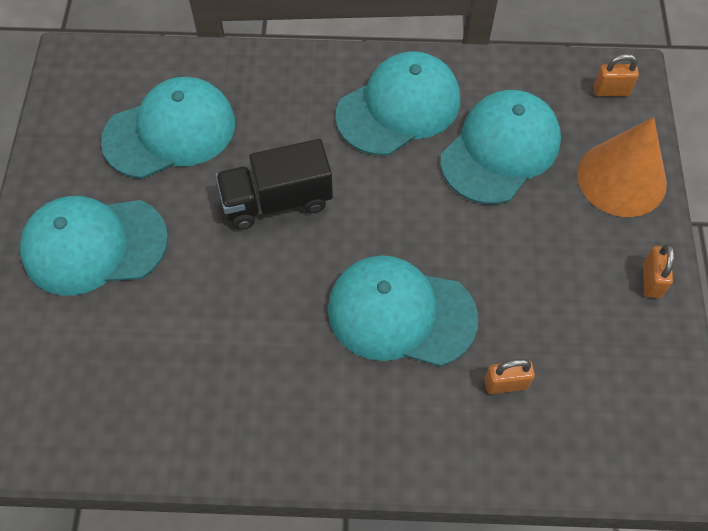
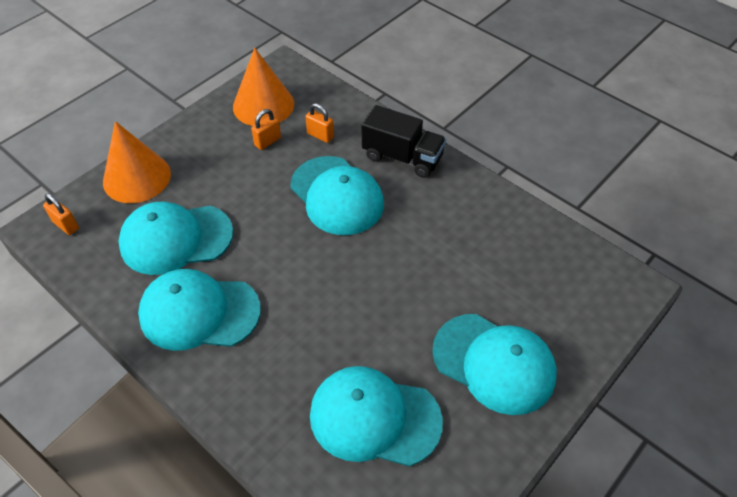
camera: 140 degrees left, 10 degrees down
black truck [216,139,333,230] -> black truck moved to [362,105,446,178]
orange padlock [643,244,674,298] -> orange padlock moved to [251,109,281,150]
none -> orange cone [233,48,294,126]

